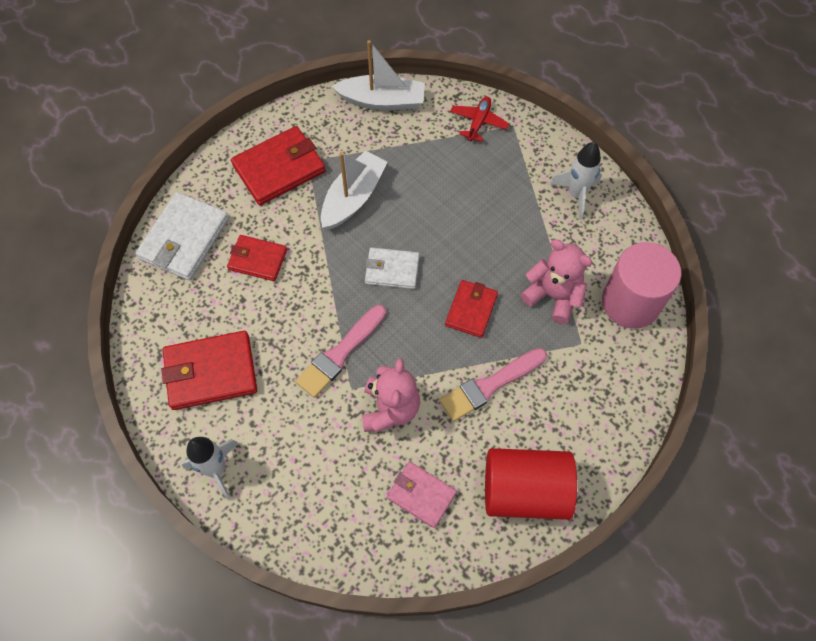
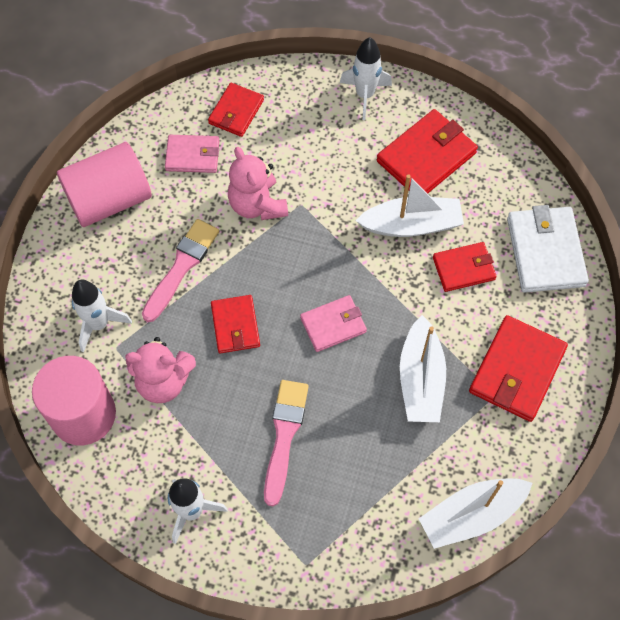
camera: 150 degrees right, 0 degrees up
pink brush [296,305,386,398] -> pink brush moved to [264,380,309,506]
white wallet [365,247,420,289] -> pink wallet [300,295,367,352]
red plane [450,97,509,142] -> none
red cylinder [485,448,577,520] -> pink cylinder [57,142,152,227]
none -> white rocket [72,280,132,352]
none -> red wallet [208,83,264,137]
none -> white boat [355,174,464,237]

